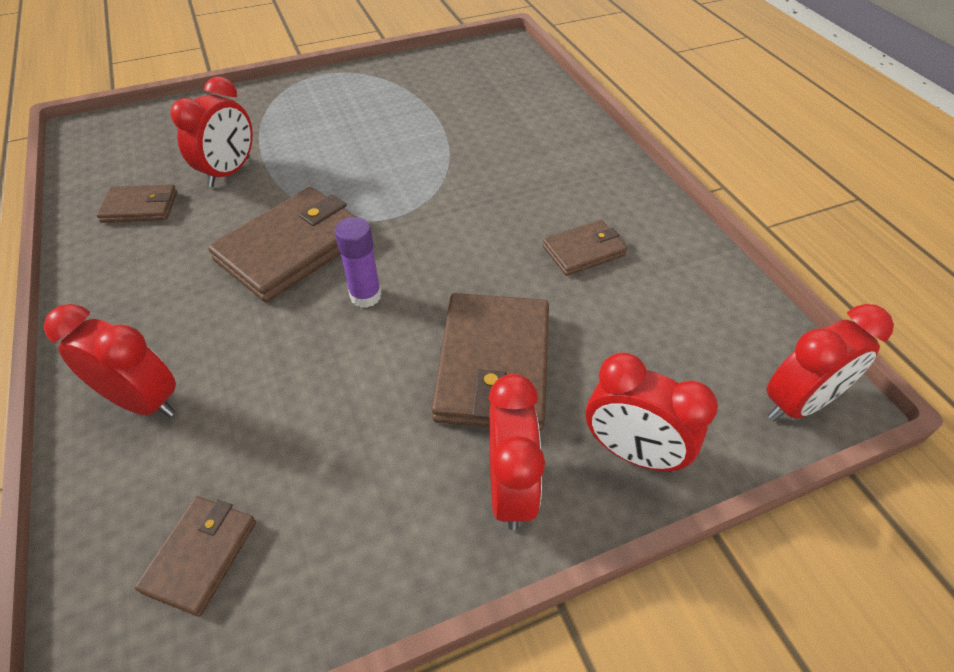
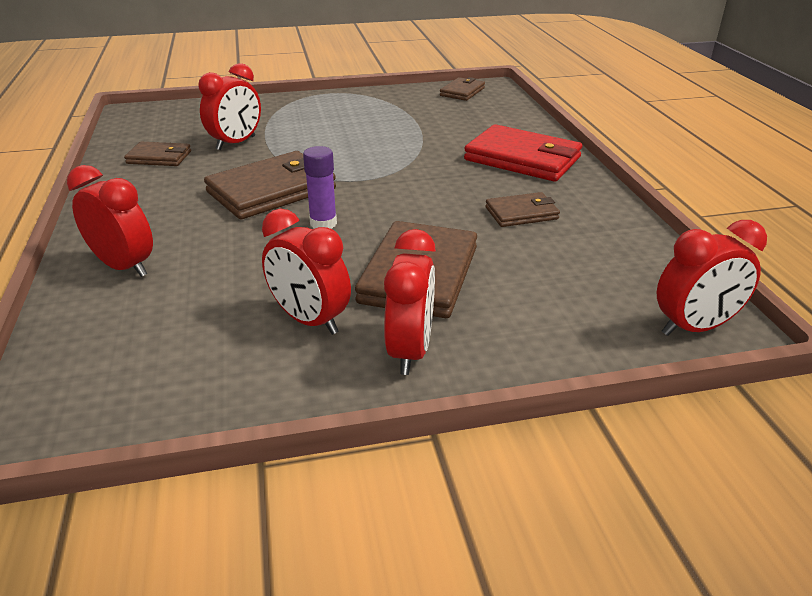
camera: 10 degrees right, 15 degrees down
brown wallet [135,496,256,616] -> brown wallet moved to [440,77,485,101]
red clock [586,352,718,473] -> red clock moved to [262,209,351,335]
none -> red wallet [464,124,582,182]

